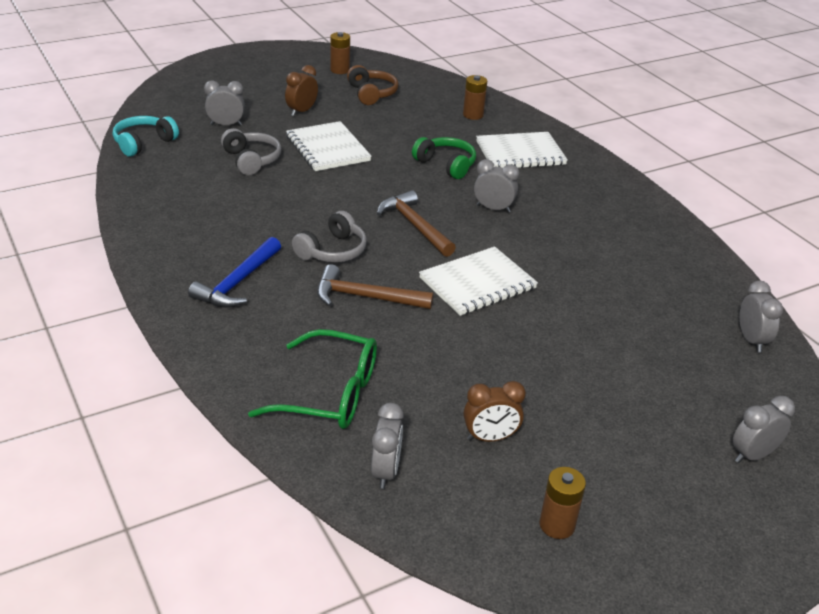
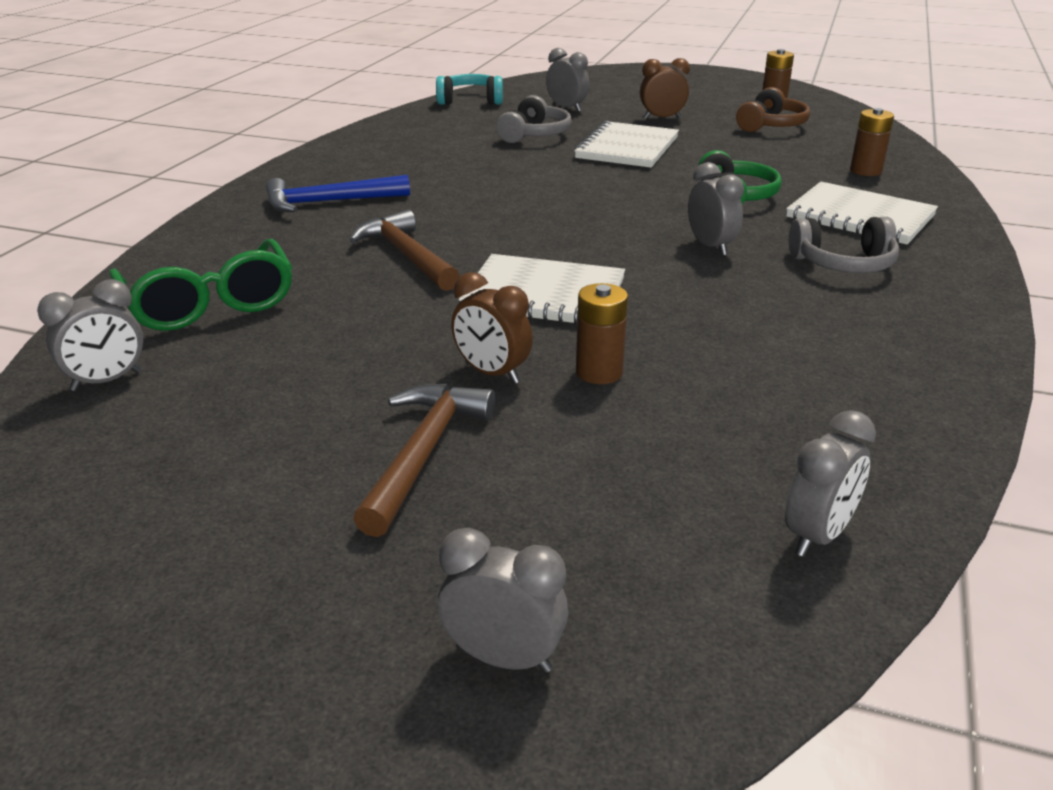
camera: 50 degrees right, 5 degrees down
grey headphones [292,211,367,263] -> grey headphones moved to [788,217,899,273]
brown hammer [377,190,456,257] -> brown hammer moved to [353,384,495,537]
brown clock [464,381,526,442] -> brown clock moved to [452,272,533,384]
brown battery [540,467,586,539] -> brown battery moved to [576,283,628,384]

